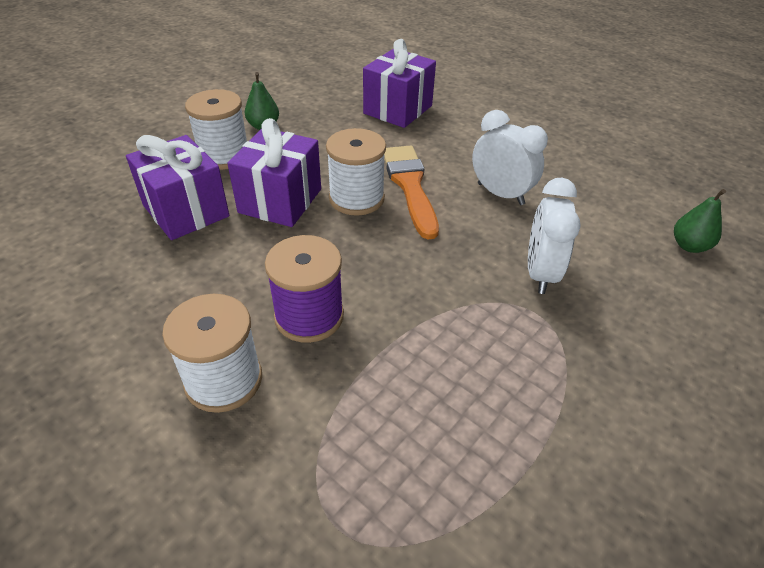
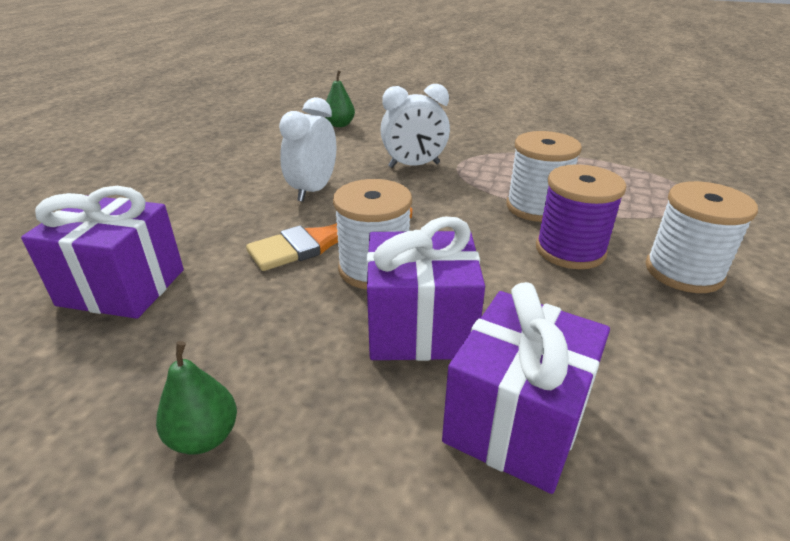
camera: 110 degrees left, 10 degrees down
white spool [185,89,247,170] -> white spool moved to [506,131,582,222]

